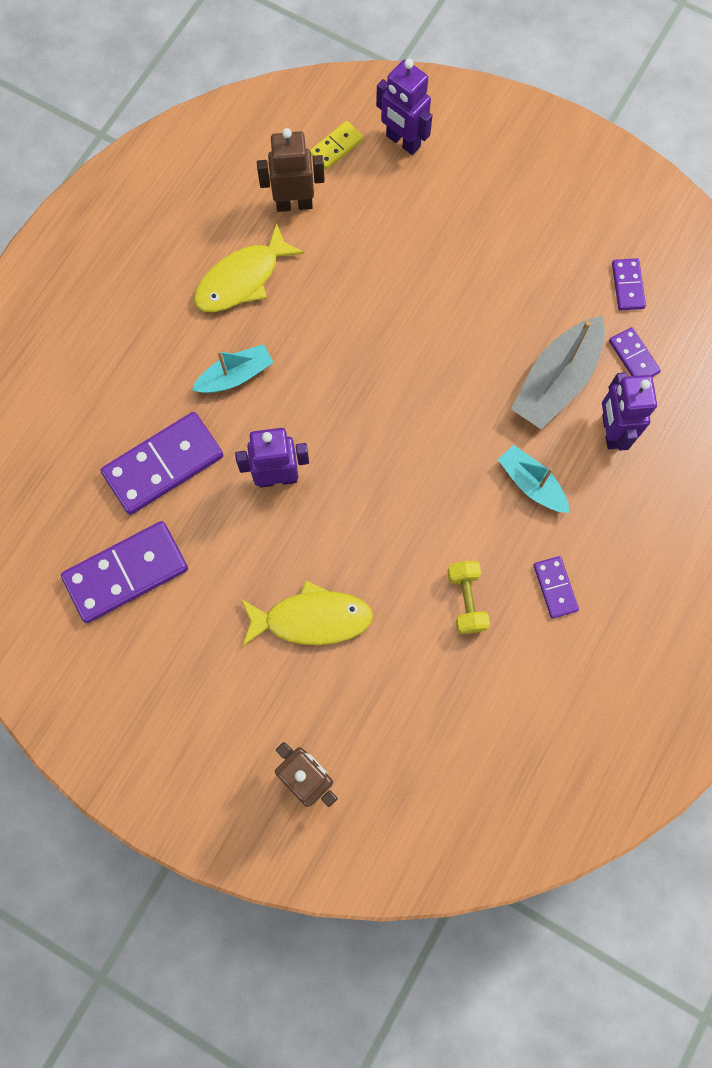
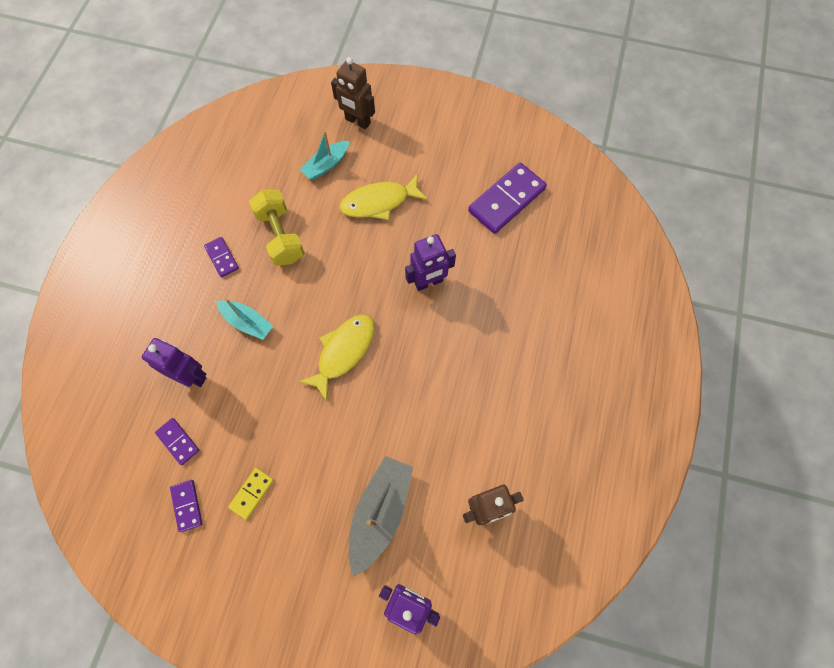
camera: 165 degrees right, 5 degrees down
purple domino [101,412,223,515] -> none
turquoise boat [192,344,274,393] -> turquoise boat moved to [300,131,349,180]
yellow fish [194,223,305,312] -> yellow fish moved to [299,314,375,401]
yellow domino [310,121,364,170] -> yellow domino moved to [228,468,274,520]
yellow dumbbell [447,561,490,634] -> yellow dumbbell [249,190,305,266], size x1.53
grey boat [511,316,605,430] -> grey boat moved to [349,456,413,577]
purple robot [602,372,657,451] -> purple robot turned 45 degrees counterclockwise [142,338,206,387]

